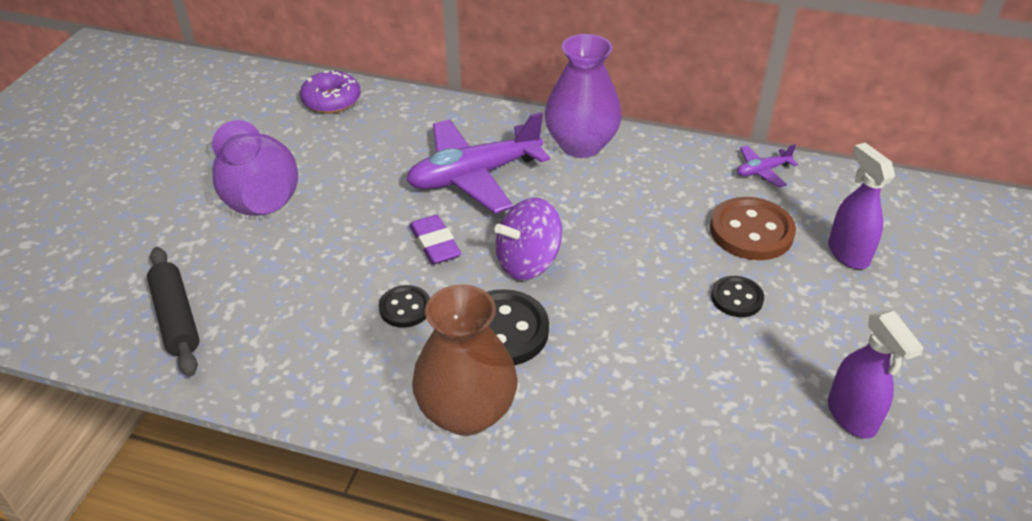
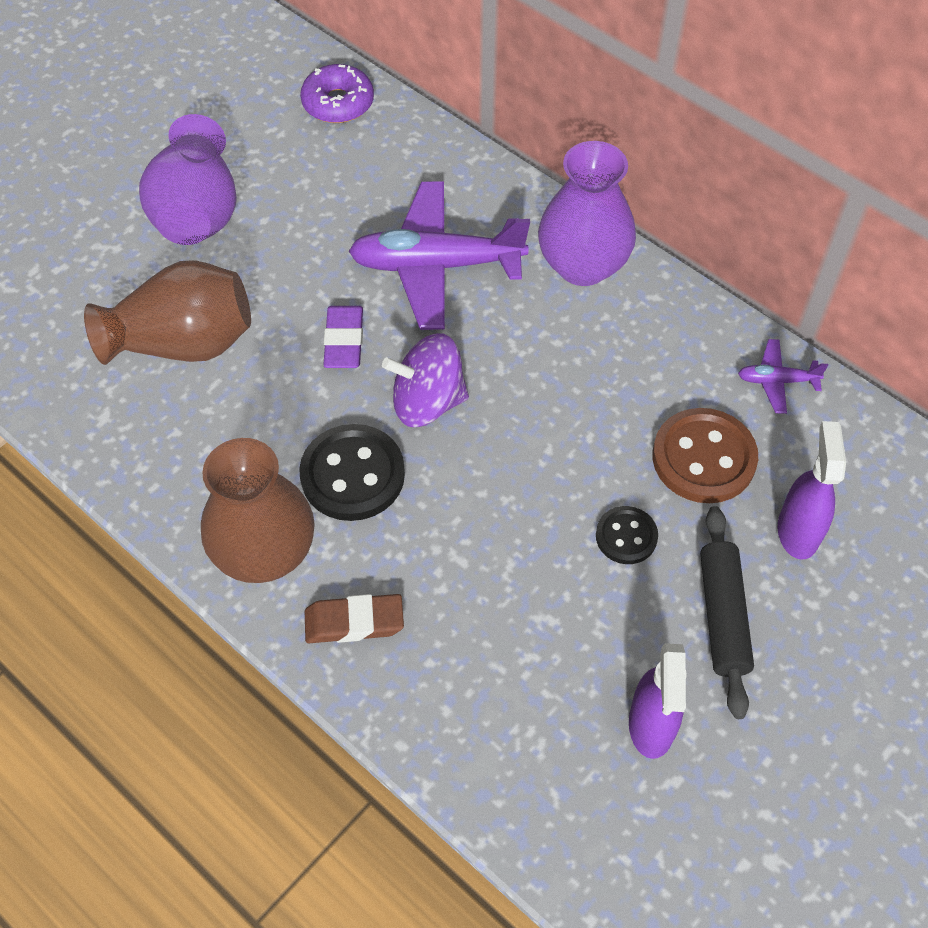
camera: 25 degrees right, 15 degrees up
black rolling pin [147,247,200,377] -> black rolling pin moved to [700,506,754,719]
black button [379,285,430,328] -> none
none -> brown vase [84,260,251,365]
none -> brown eraser [305,594,404,643]

